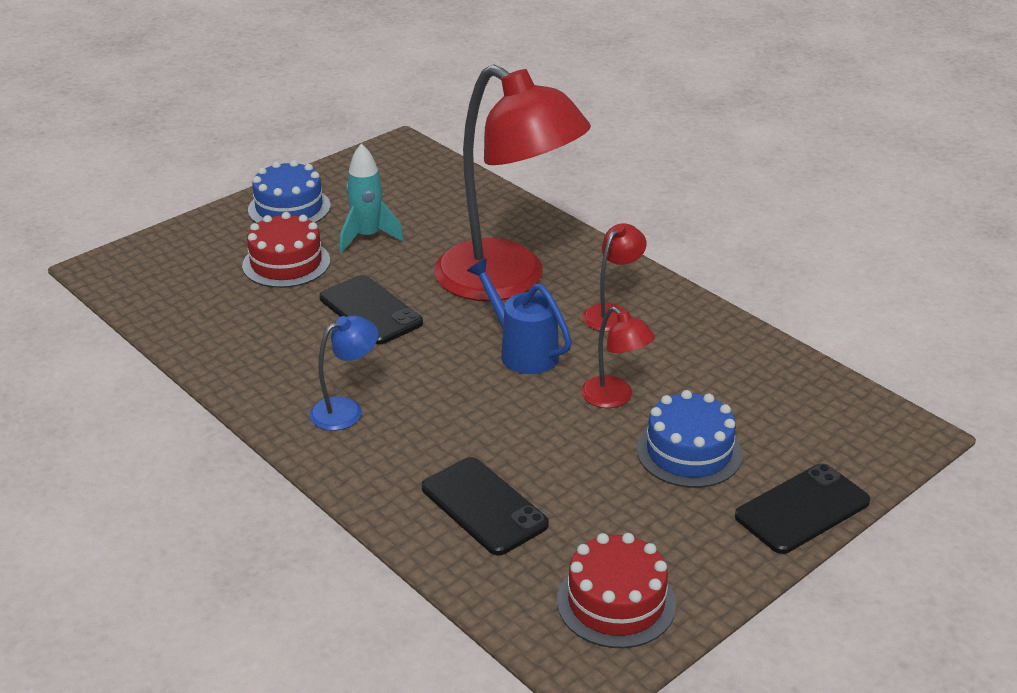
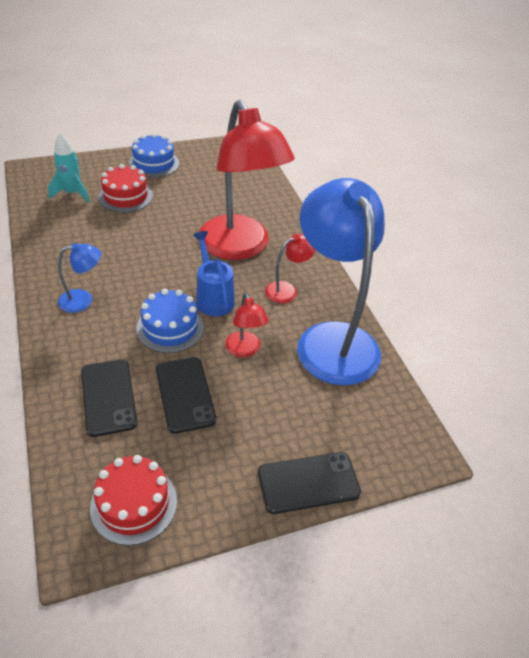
camera: 20 degrees right, 10 degrees up
black phone [320,275,423,344] -> black phone moved to [156,357,216,434]
turquoise rocket [340,143,404,252] -> turquoise rocket moved to [48,132,90,203]
blue cake [637,390,742,488] -> blue cake moved to [136,289,204,353]
none -> blue lamp [297,178,385,385]

